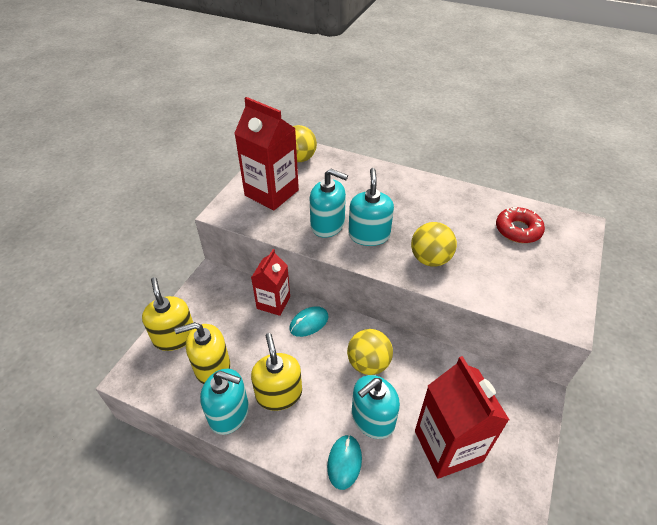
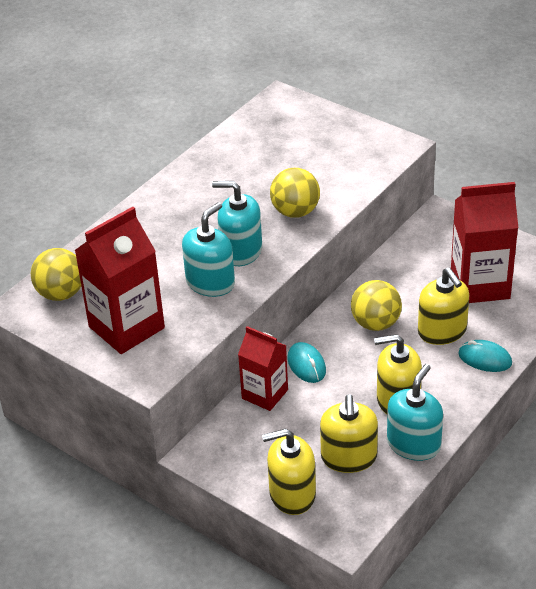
camera: 75 degrees left, 5 degrees down
turquoise soap dispenser [352,375,400,439] -> yellow soap dispenser [418,268,469,345]
red donut [496,207,545,243] -> none

